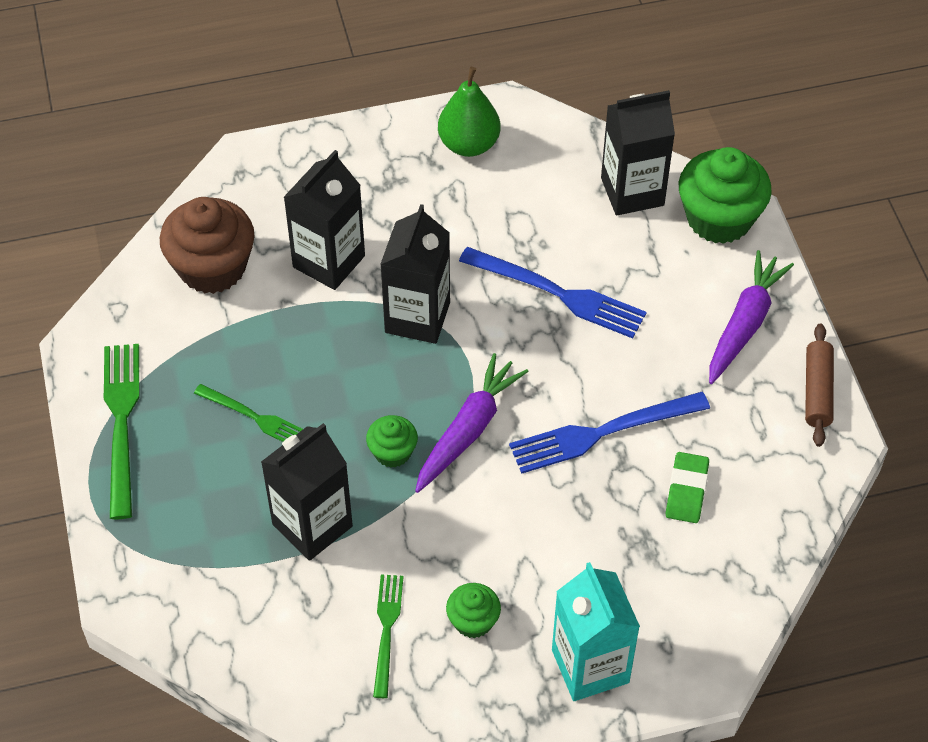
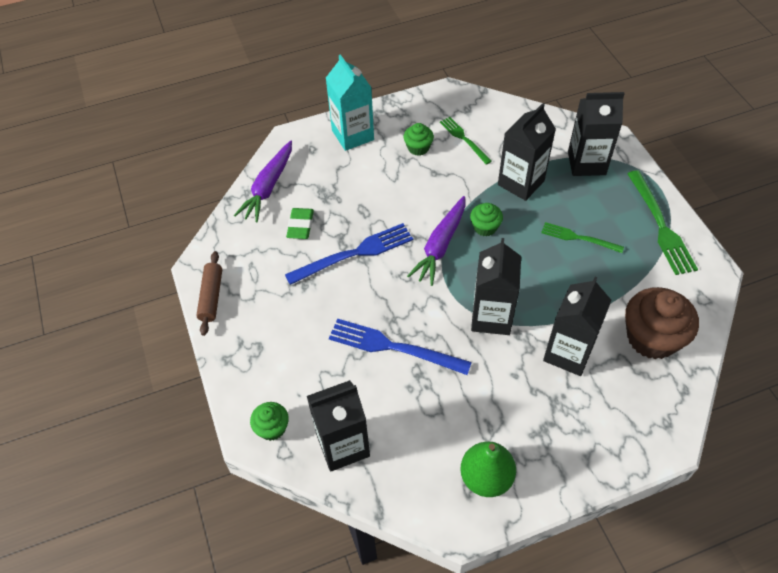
camera: 175 degrees right, 0 degrees up
green fork [373,575,404,698] -> green fork turned 150 degrees clockwise [440,117,492,165]
green cupcake [679,147,772,244] -> green cupcake [250,402,289,441], size x0.52
purple carrot [709,250,794,384] -> purple carrot moved to [234,141,292,222]
none -> black carton [568,92,625,176]

